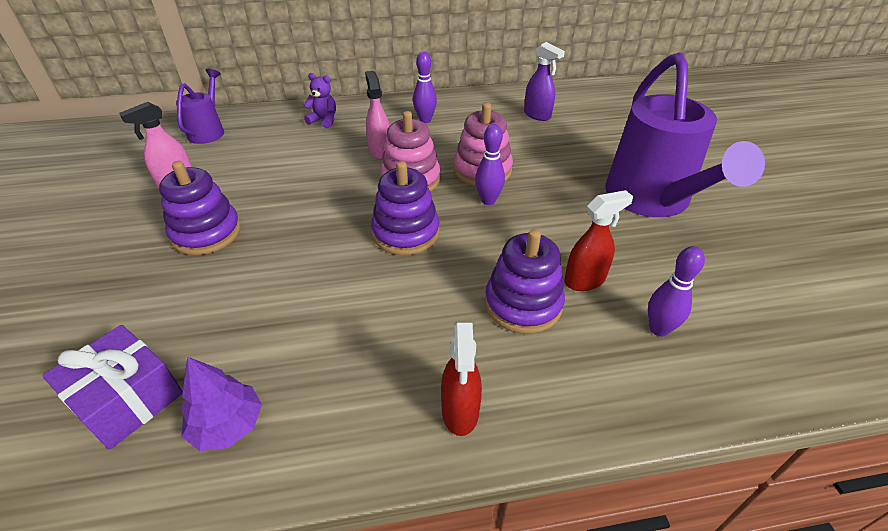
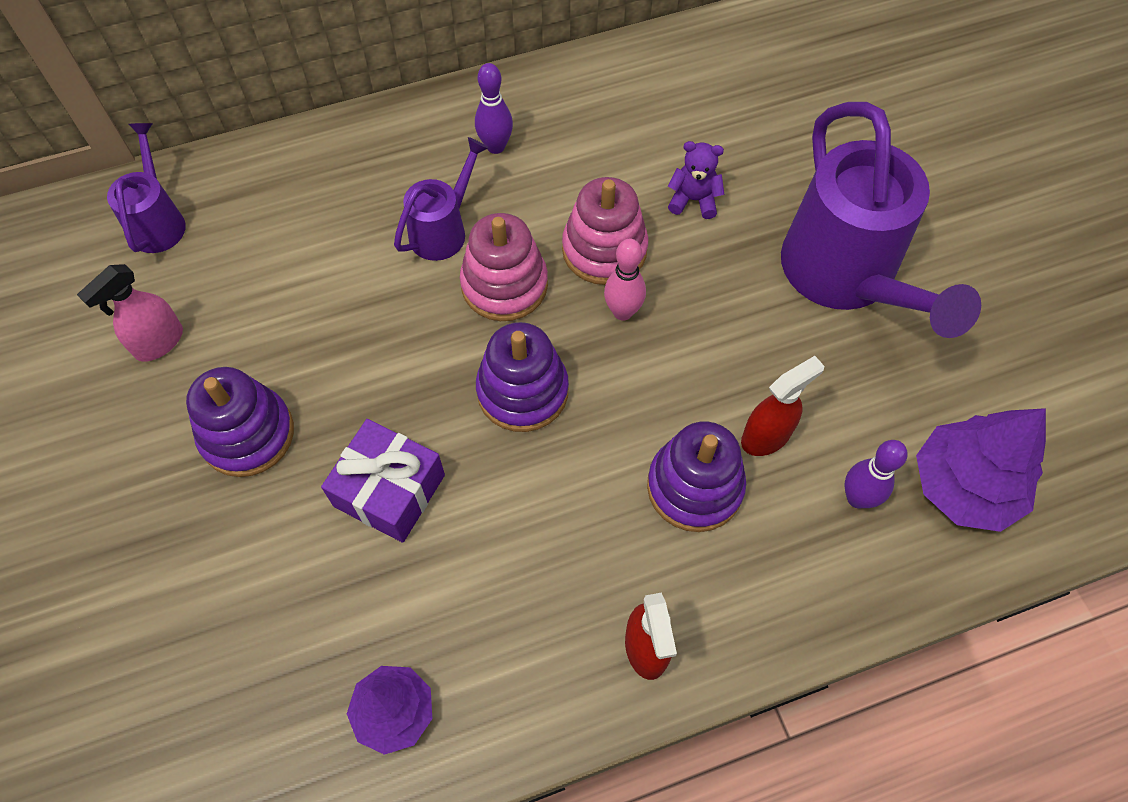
camera: 10 degrees left, 20 degrees up
purple gift [42,325,183,450] -> purple gift moved to [321,419,445,543]
purple teddy bear [304,73,336,128] -> purple teddy bear moved to [668,141,724,219]
pink spray bottle [365,71,389,160] -> purple watering can [394,137,488,261]
purple bowling pin [475,124,505,205] -> pink bowling pin [604,239,646,320]
purple spray bottle [524,42,565,121] -> none
none -> purple tree [916,408,1046,532]

